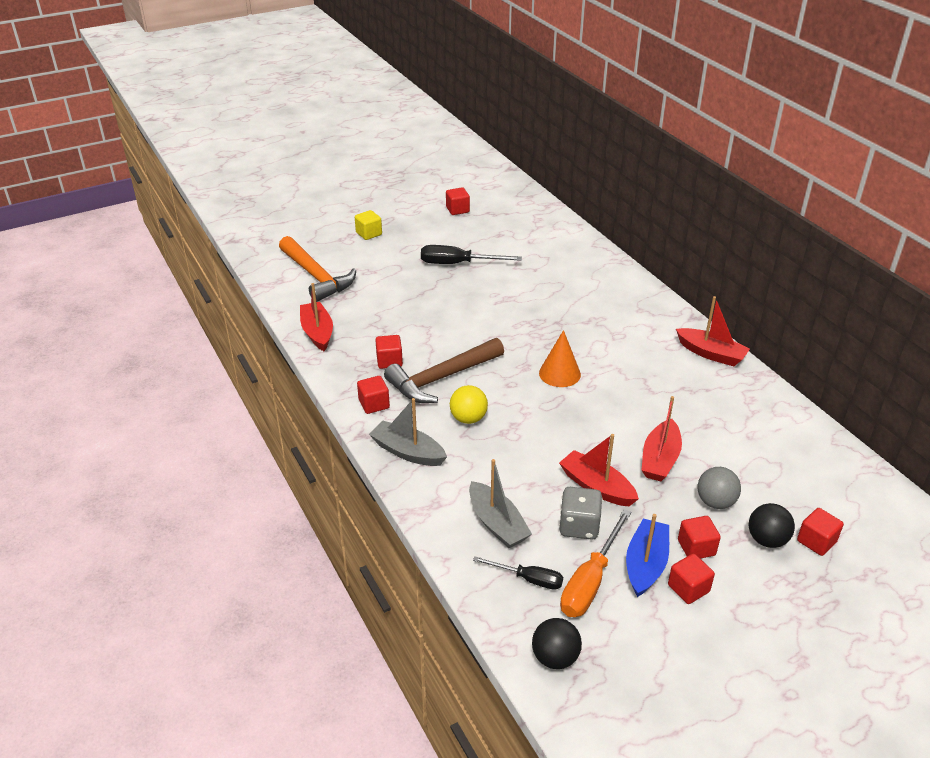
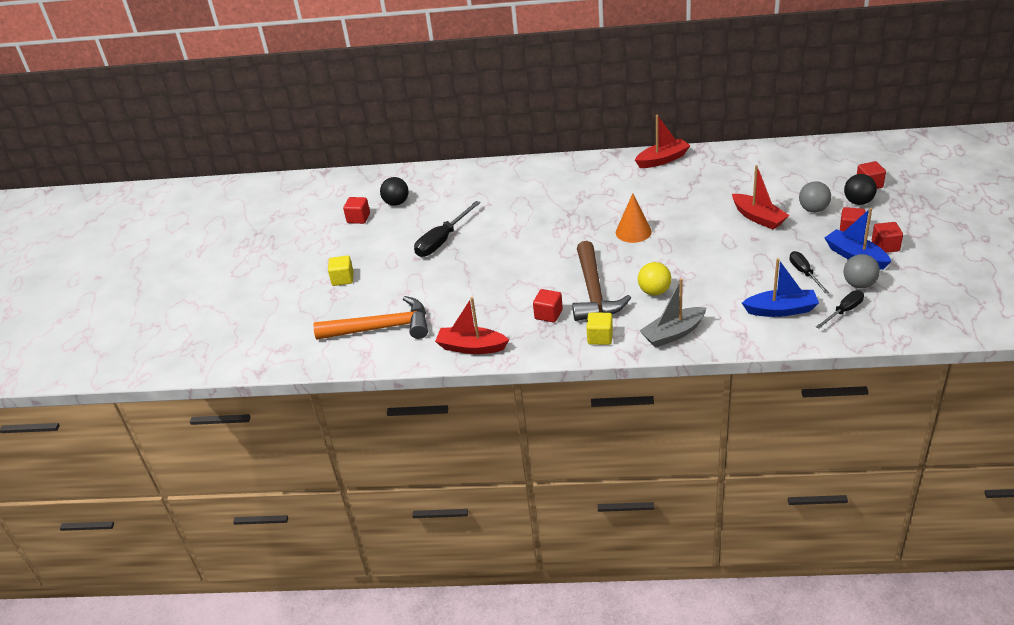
camera: 55 degrees left, 0 degrees up
red cube [357,376,390,414] -> yellow cube [586,313,613,345]
grey boat [469,459,532,548] -> blue boat [742,258,819,317]
black ball [532,618,582,669] -> black ball moved to [380,177,409,206]
red boat [559,434,639,506] -> none
grey dice [559,487,602,540] -> black screwdriver [789,251,829,294]
orange screwdriver [560,509,631,617] -> grey ball [844,254,880,288]

